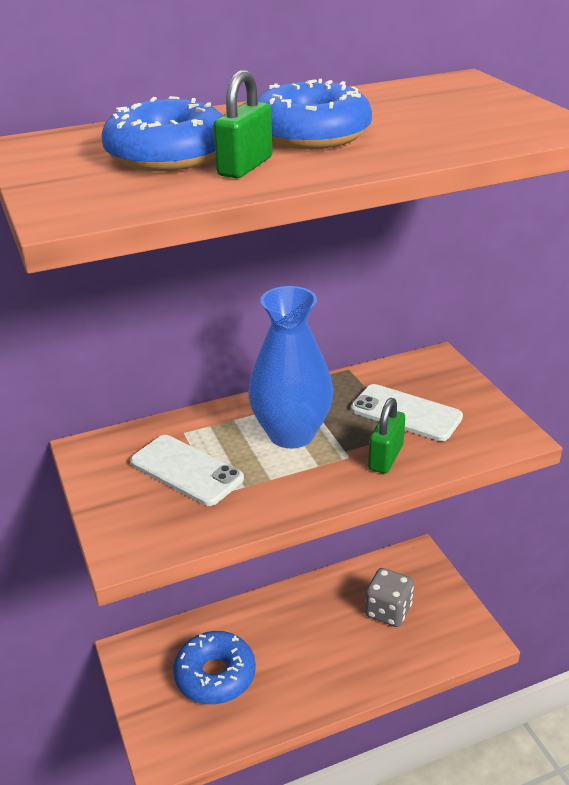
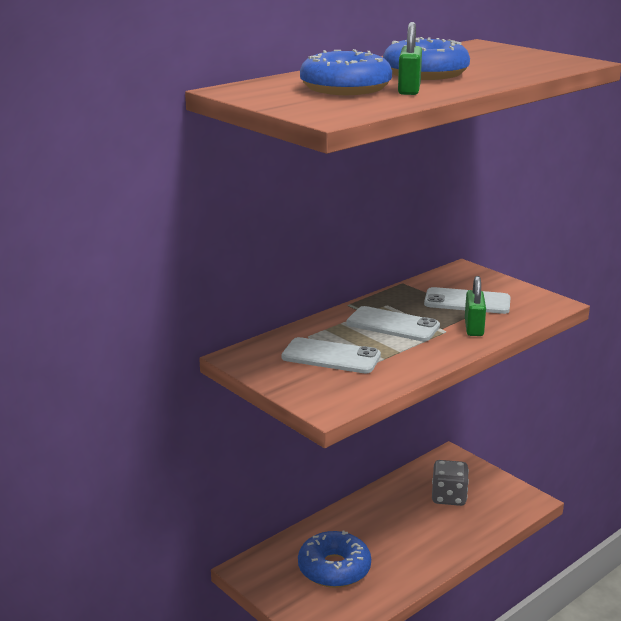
camera: 20 degrees left, 10 degrees down
blue vase [248,286,333,448] -> white phone [346,306,440,341]

